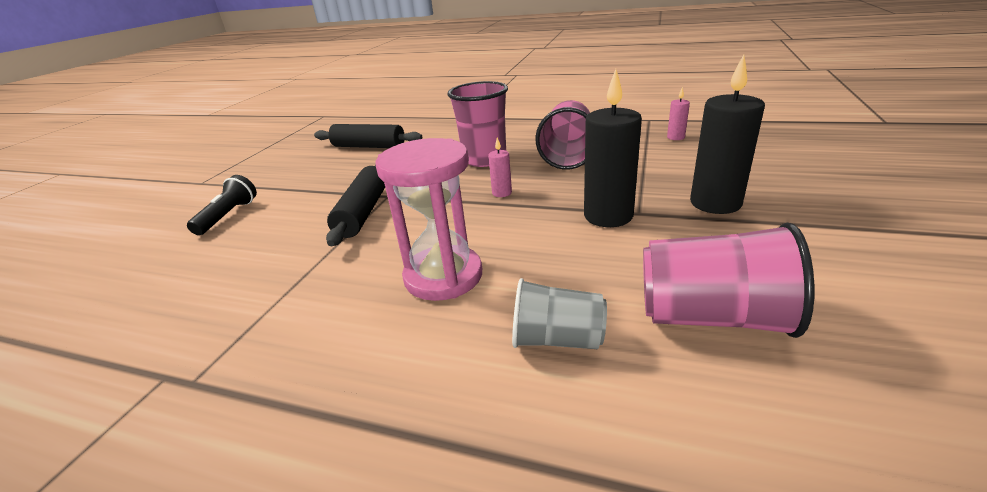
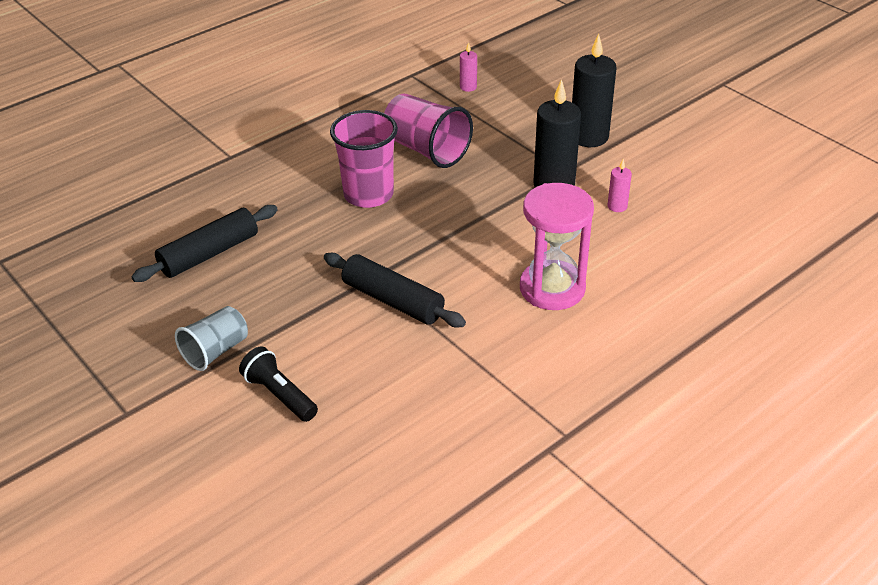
camera: 60 degrees left, 10 degrees up
pink candle [488,137,512,197] -> pink candle moved to [607,159,632,212]
grey cup [512,278,607,349] -> grey cup moved to [175,306,248,371]
pink cup [643,223,814,338] -> none

